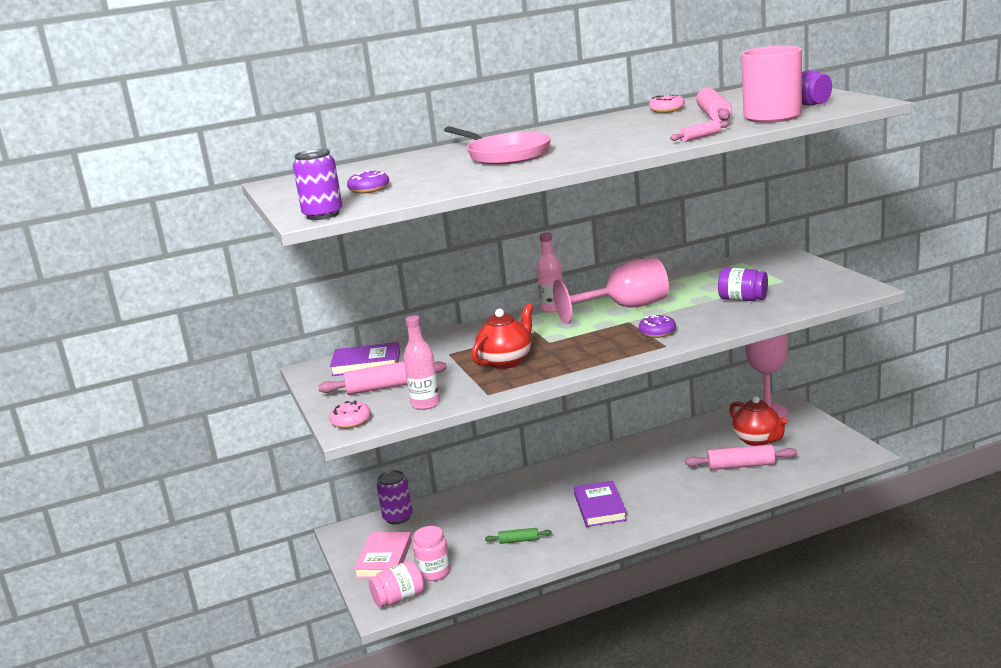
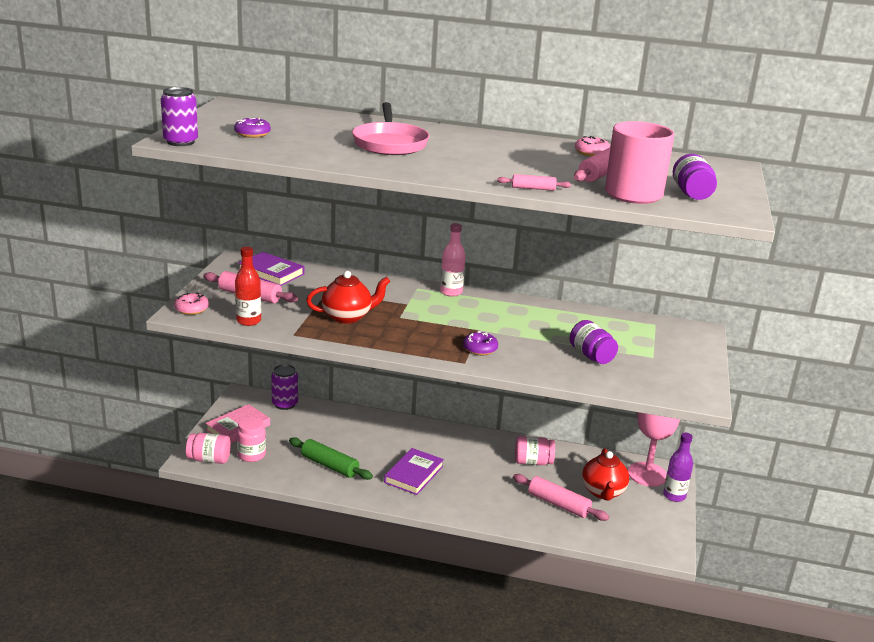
camera: 30 degrees right, 5 degrees up
pink bottle [404,316,440,410] -> red bottle [235,247,261,326]
green rolling pin [485,528,552,544] -> green rolling pin [289,437,373,480], size x1.78
pink goblet [553,258,669,324] -> none
none -> pink jar [515,436,555,465]
none -> purple bottle [663,433,693,502]

